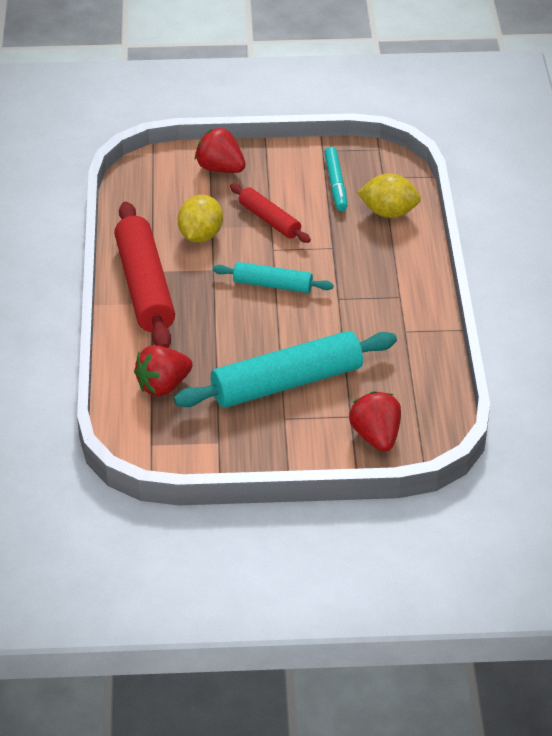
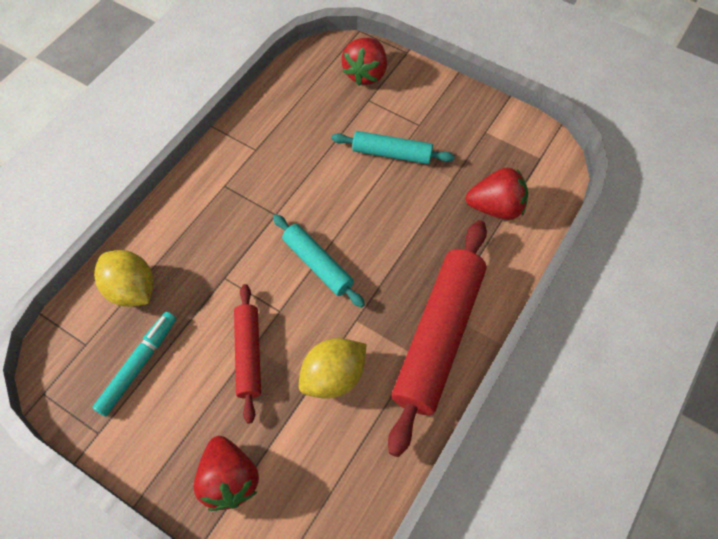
camera: 145 degrees left, 20 degrees up
turquoise rolling pin [174,331,397,408] -> turquoise rolling pin [331,131,455,164], size x0.55

